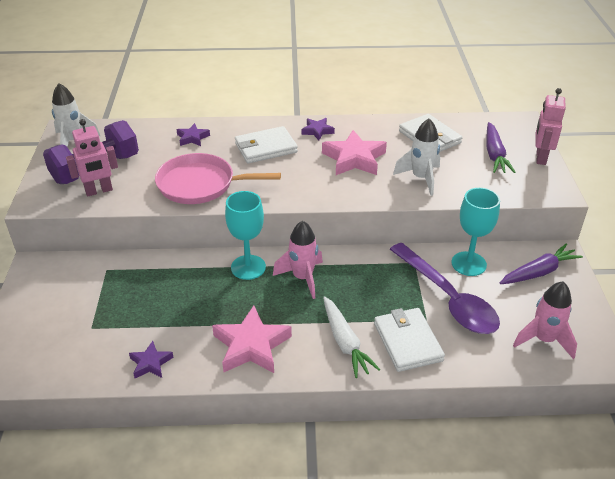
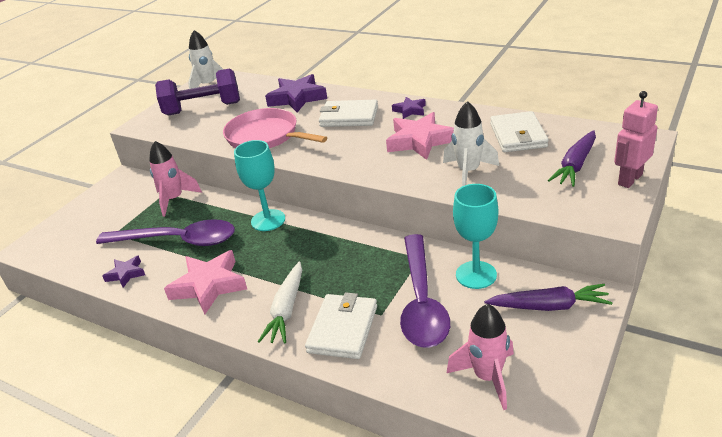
camera: 35 degrees right, 5 degrees down
pink robot [66,119,118,196] -> none
purple star [176,123,210,146] -> purple star [265,74,327,113], size x1.87
pink rocket [273,220,323,299] -> pink rocket moved to [149,141,202,217]
none -> purple spoon [96,219,235,246]

